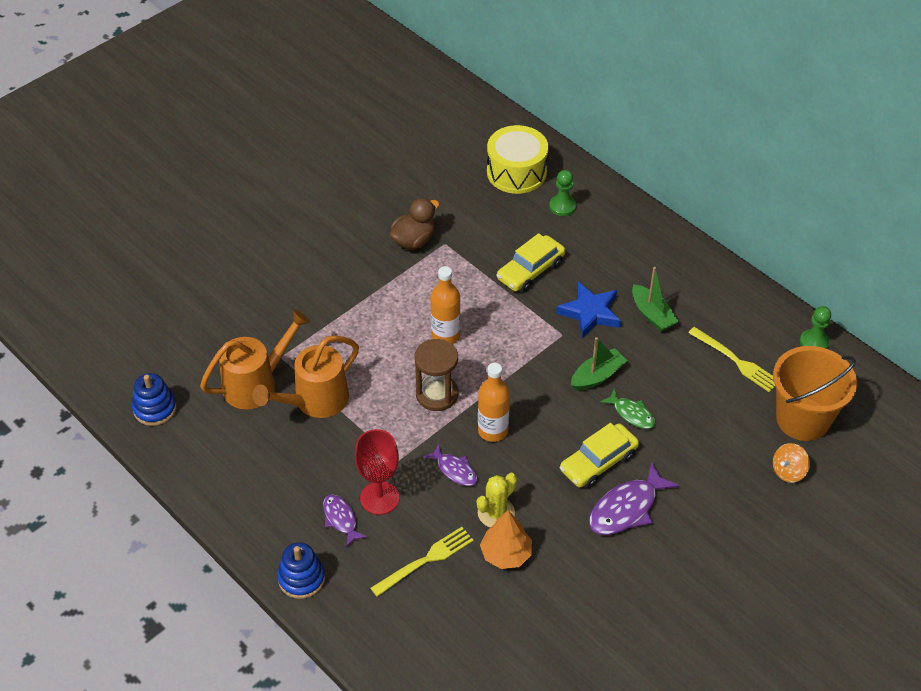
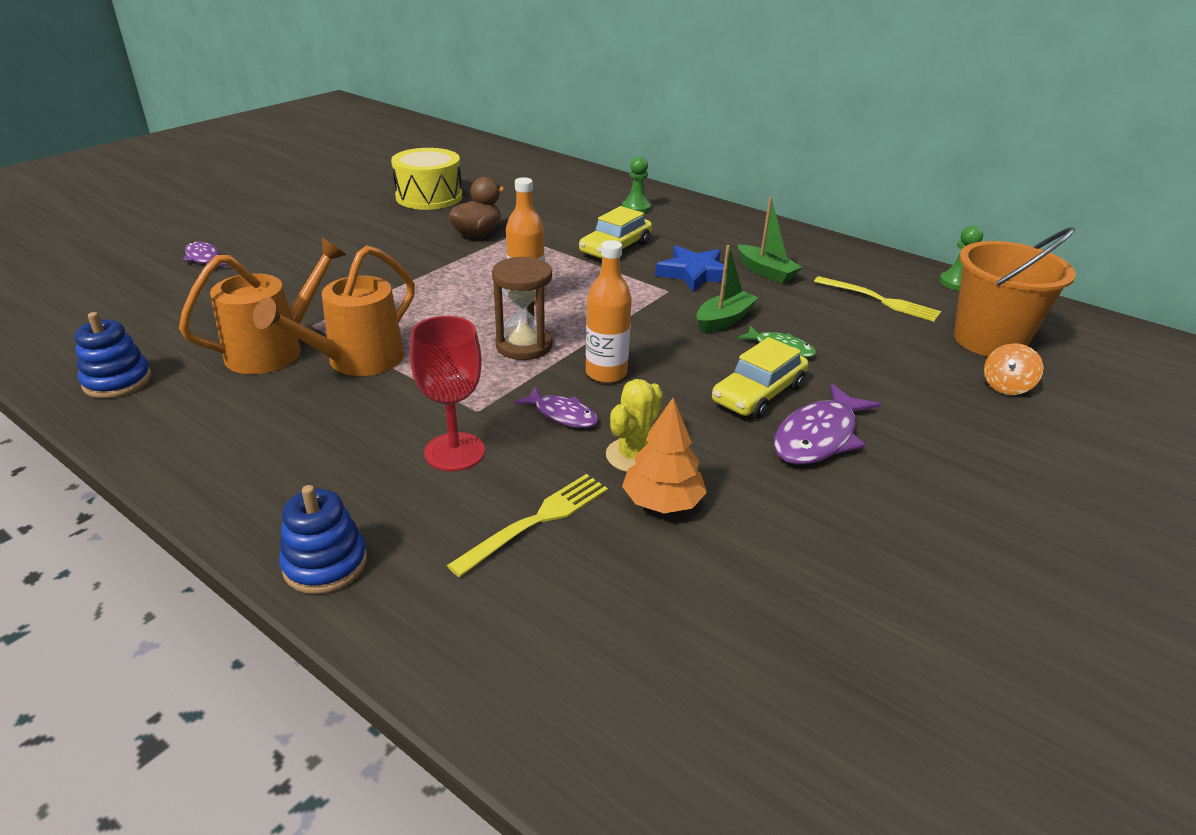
camera: 10 degrees left, 15 degrees down
purple fish [323,494,367,548] -> purple fish moved to [183,241,229,266]
yellow drum [487,125,548,194] -> yellow drum moved to [391,148,462,210]

